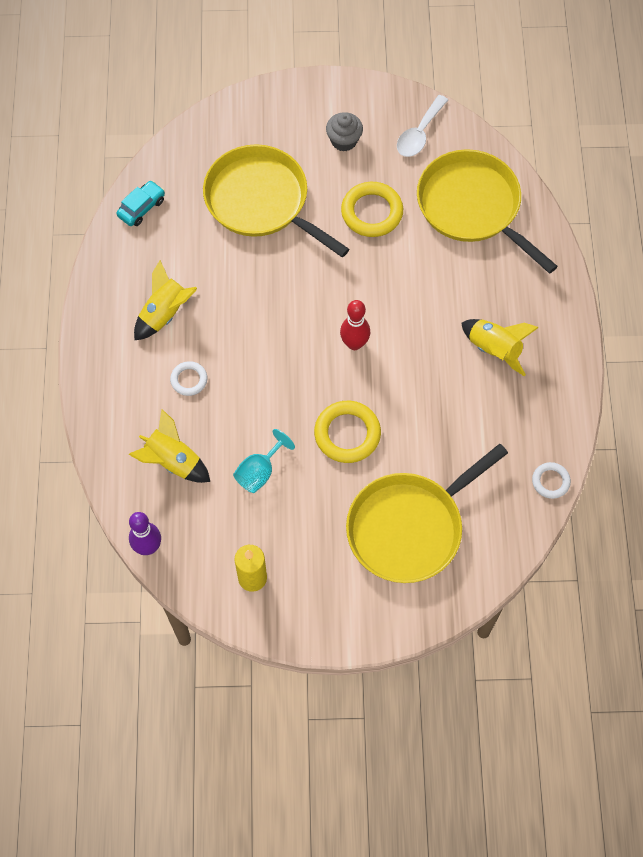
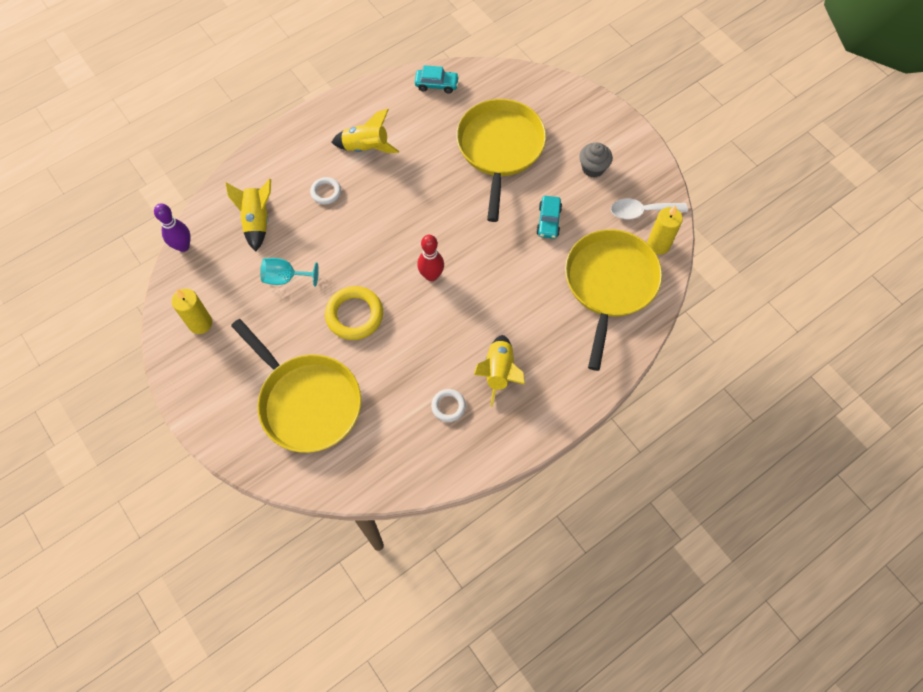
camera: 55 degrees right, 0 degrees up
yellow ring [341,182,403,237] -> turquoise car [536,196,562,239]
yellow pan [346,444,508,583] -> yellow pan turned 150 degrees counterclockwise [231,319,361,453]
white ring [532,462,571,499] -> white ring moved to [431,389,466,422]
none -> yellow candle [647,205,683,255]

